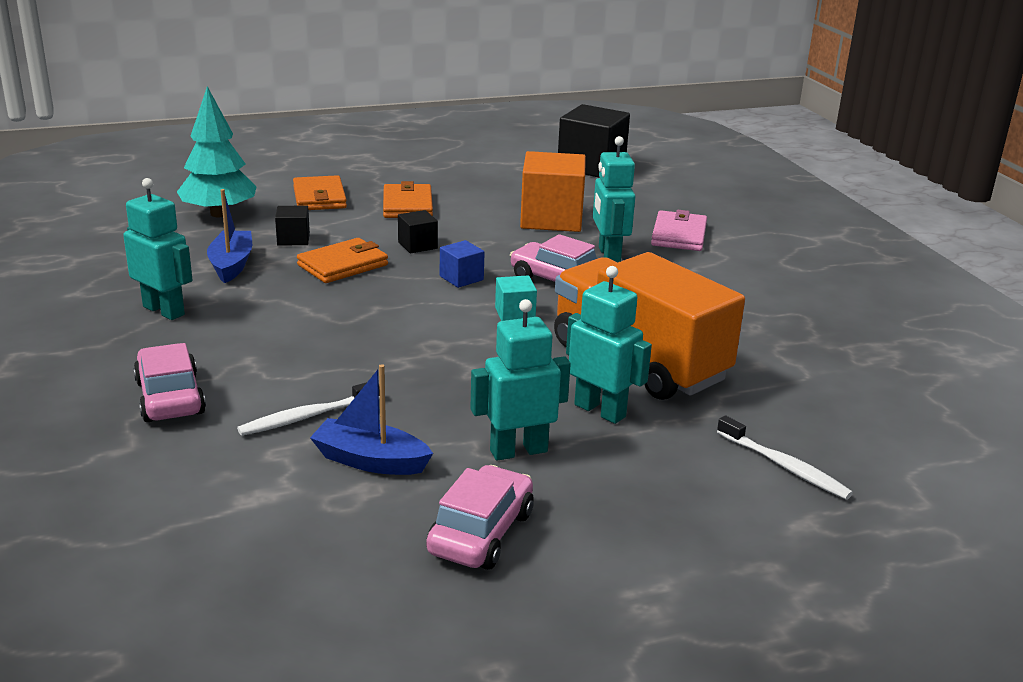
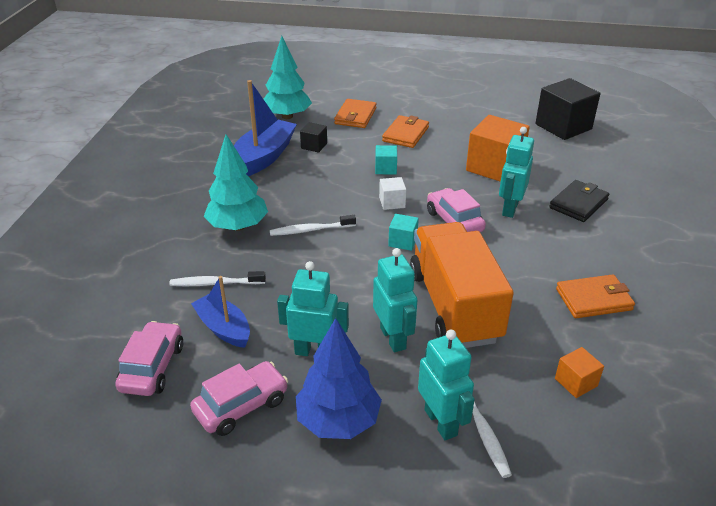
camera: 30 degrees right, 10 degrees up
turquoise robot [123,178,193,320] -> turquoise robot moved to [418,330,475,440]
pink car [133,343,206,422] -> pink car moved to [115,321,183,396]
blue boat [207,189,252,283] -> blue boat [234,80,297,176], size x1.60
orange wallet [297,238,388,283] -> orange wallet moved to [556,274,635,318]
black cube [398,210,438,253] -> turquoise cube [375,145,397,175]
blue cube [440,240,484,288] -> white cube [379,177,406,210]
pink wallet [651,210,707,251] -> black wallet [549,180,610,222]
none -> turquoise tree [204,134,268,231]
none -> white toothbrush [270,215,356,236]
none -> blue tree [296,318,382,439]
none -> orange cube [555,347,604,398]

